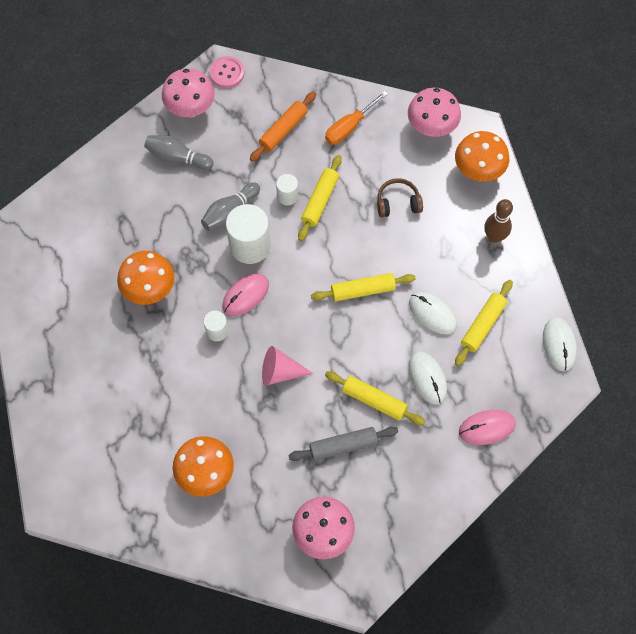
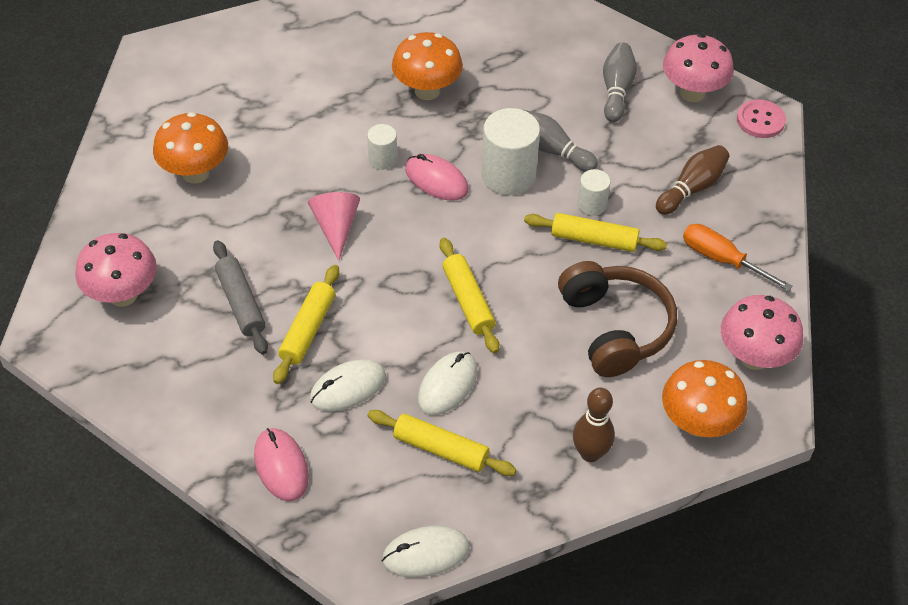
camera: 80 degrees right, 15 degrees down
orange rolling pin [250,92,316,162] -> brown bowling pin [656,145,729,215]
brown headphones [377,178,423,218] -> brown headphones [558,261,677,377], size x1.78

